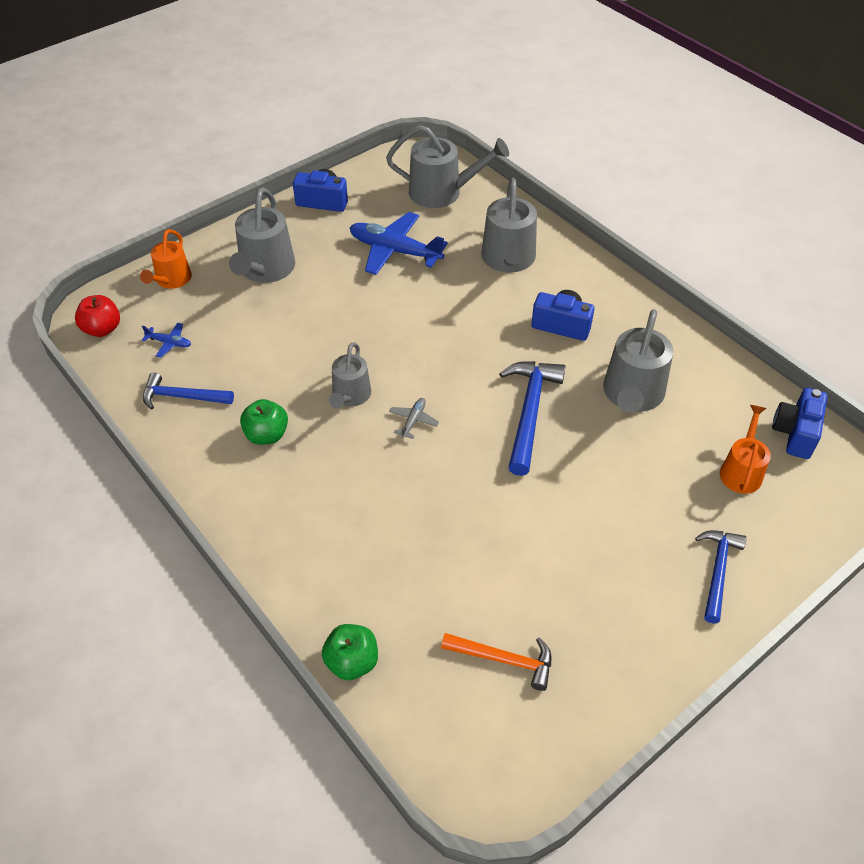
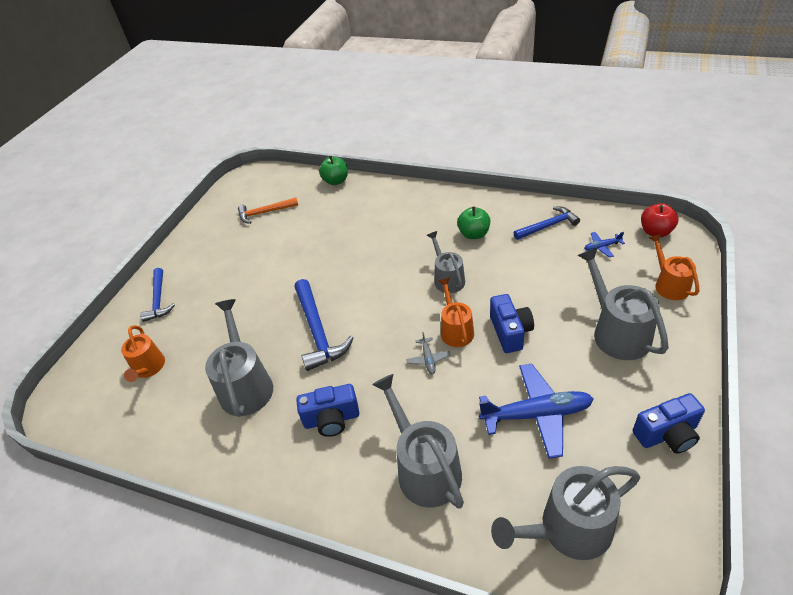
camera: 155 degrees right, 5 degrees down
grey plane [389,398,439,439] -> grey plane moved to [406,332,451,374]
blue camera [772,388,828,459] -> blue camera moved to [490,294,534,353]
none -> orange watering can [438,278,474,347]

